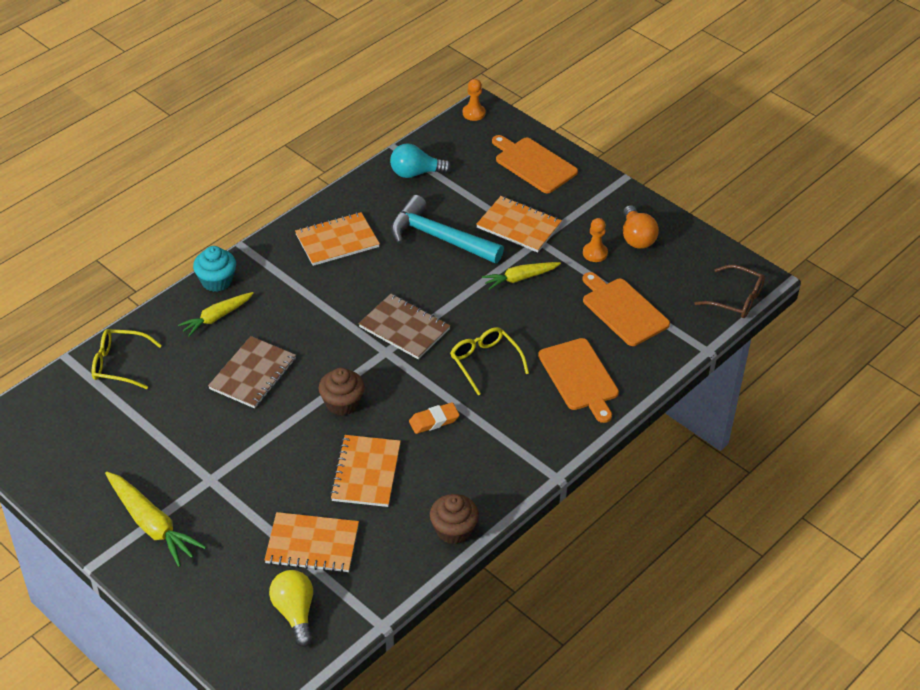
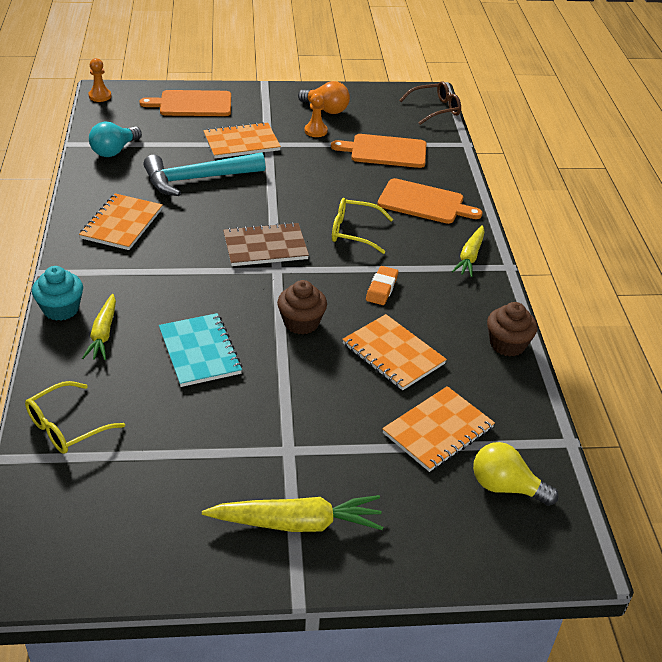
camera: 50 degrees left, 5 degrees down
brown notebook [208,336,296,408] -> turquoise notebook [159,313,242,387]
yellow carrot [482,262,561,290] -> yellow carrot moved to [452,225,485,277]

